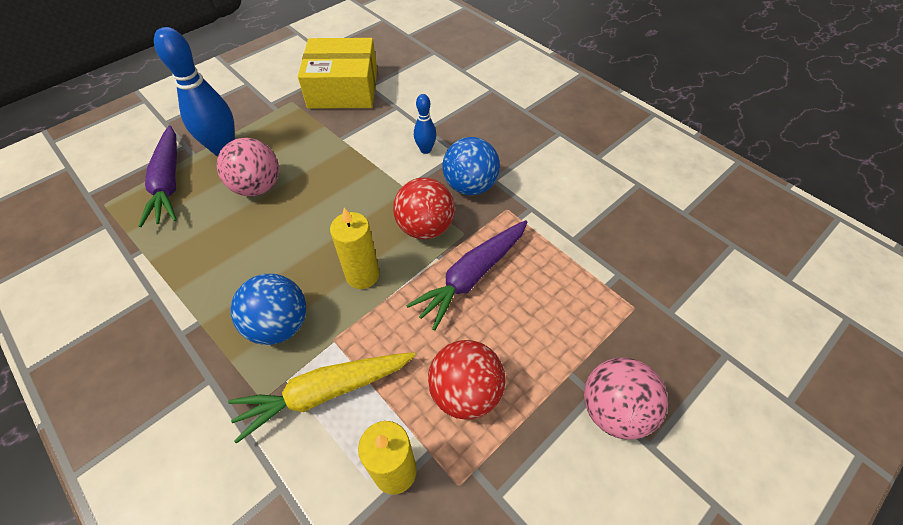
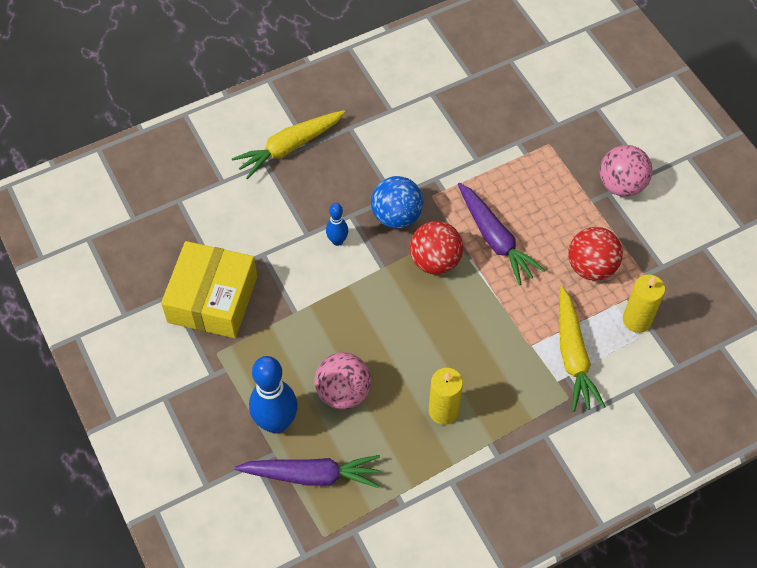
camera: 75 degrees left, 5 degrees up
blue ball [231,274,306,345] -> none
yellow candle [330,208,380,289] -> yellow candle moved to [429,368,463,425]
none -> yellow carrot [232,110,345,179]

